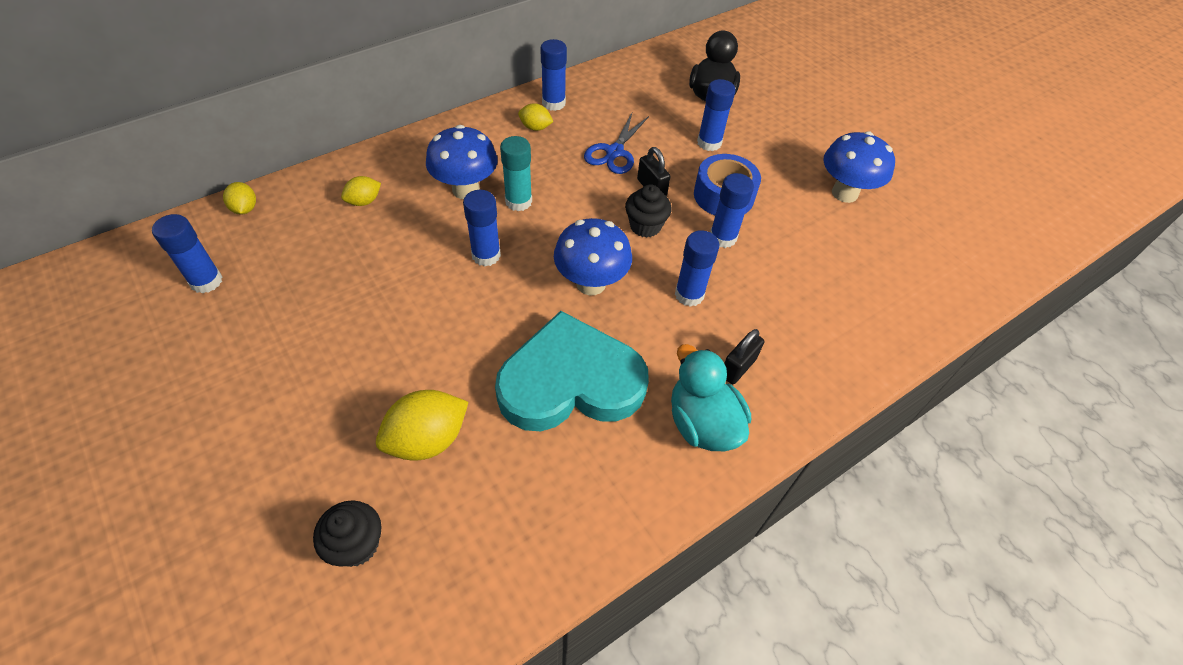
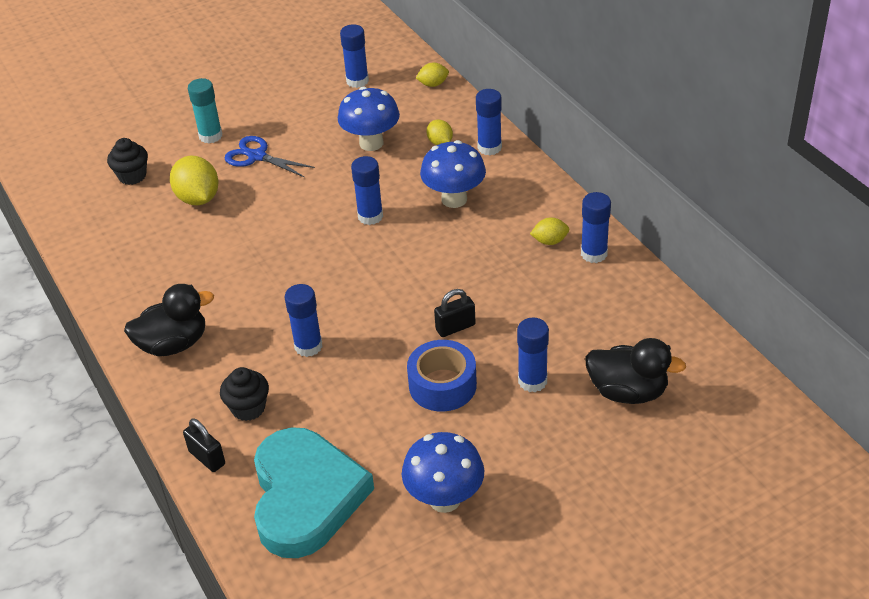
camera: 100 degrees right, 10 degrees down
turquoise heart [495,311,649,431] -> turquoise heart moved to [254,427,374,558]
turquoise glue stick [500,136,532,211] -> turquoise glue stick moved to [188,78,222,143]
yellow lemon [518,103,553,131] -> yellow lemon turned 60 degrees clockwise [530,218,569,245]
blue mushroom [554,218,632,295] -> blue mushroom moved to [338,87,400,151]
blue scissors [584,113,649,174] -> blue scissors moved to [224,136,315,178]
black cupcake [625,184,672,238] -> black cupcake moved to [220,367,269,421]
turquoise duck [671,344,751,451] -> black duck [124,284,214,356]
blue glue stick [710,173,754,248] -> blue glue stick moved to [476,89,502,155]
black padlock [724,329,764,384] -> black padlock moved to [183,419,225,472]

